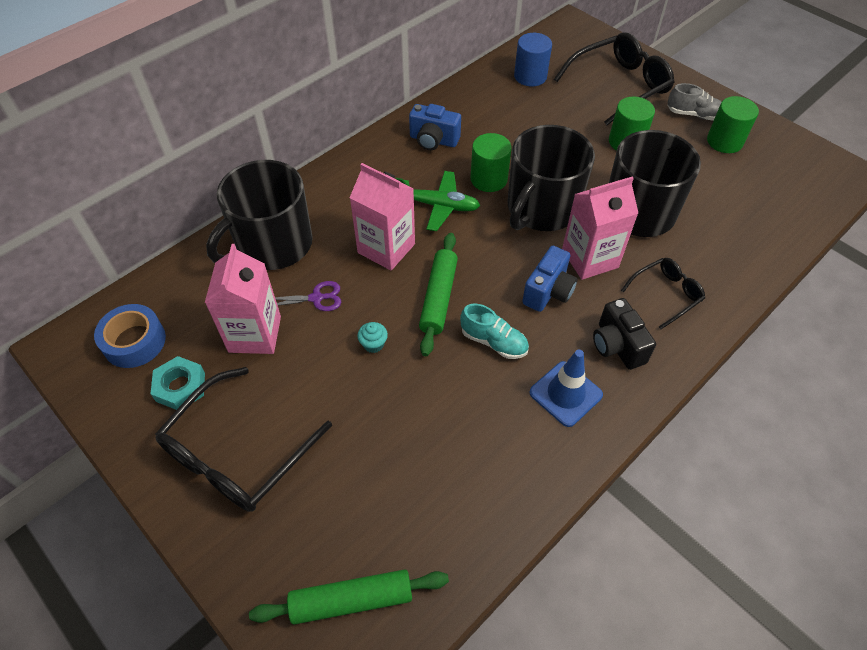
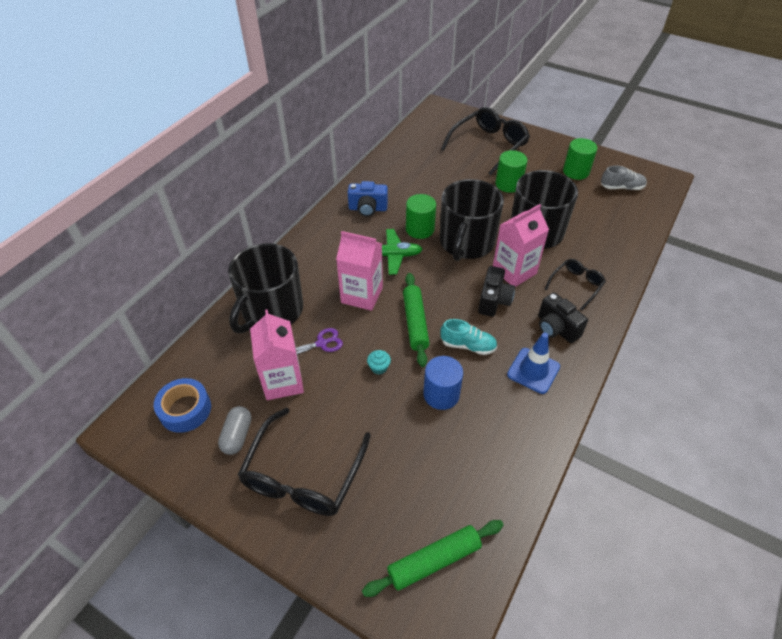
camera: 15 degrees left, 5 degrees down
turquoise nut [151,356,205,410] -> grey capsule [218,406,251,455]
blue cylinder [514,33,552,86] -> blue cylinder moved to [423,356,463,410]
blue camera [522,246,578,312] -> black camera [478,266,515,317]
grey shoe [667,83,722,121] -> grey shoe moved to [601,165,647,190]

